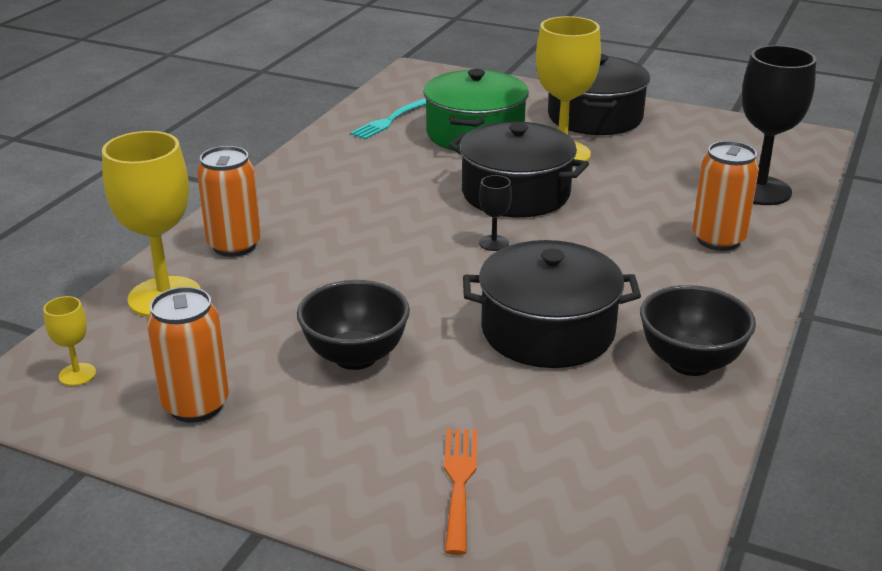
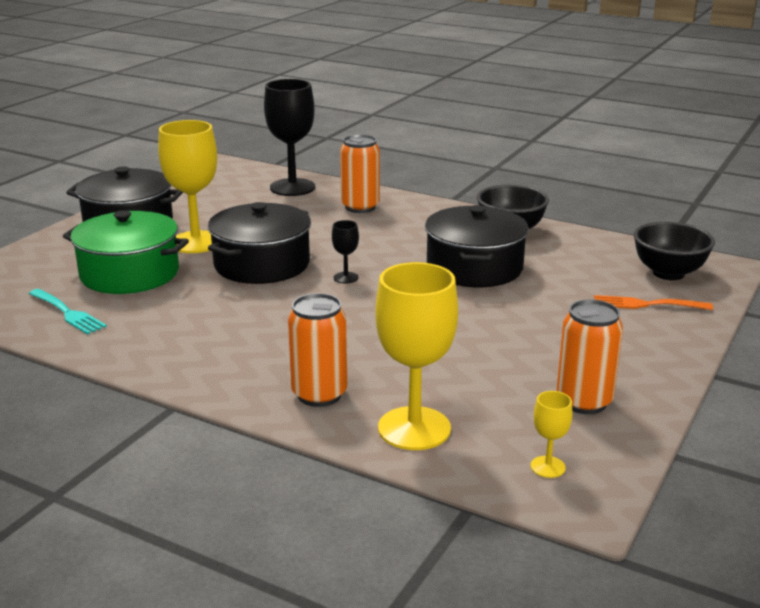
camera: 85 degrees left, 5 degrees down
black bowl [297,280,410,370] -> black bowl moved to [633,222,715,280]

